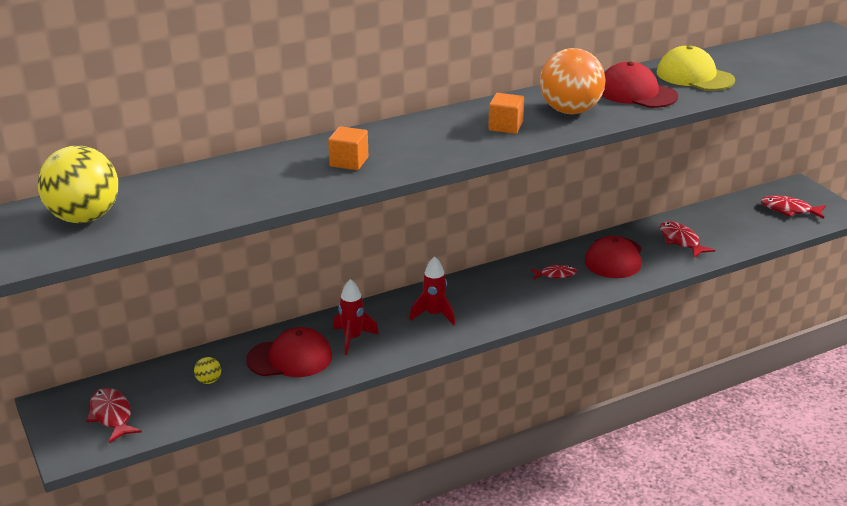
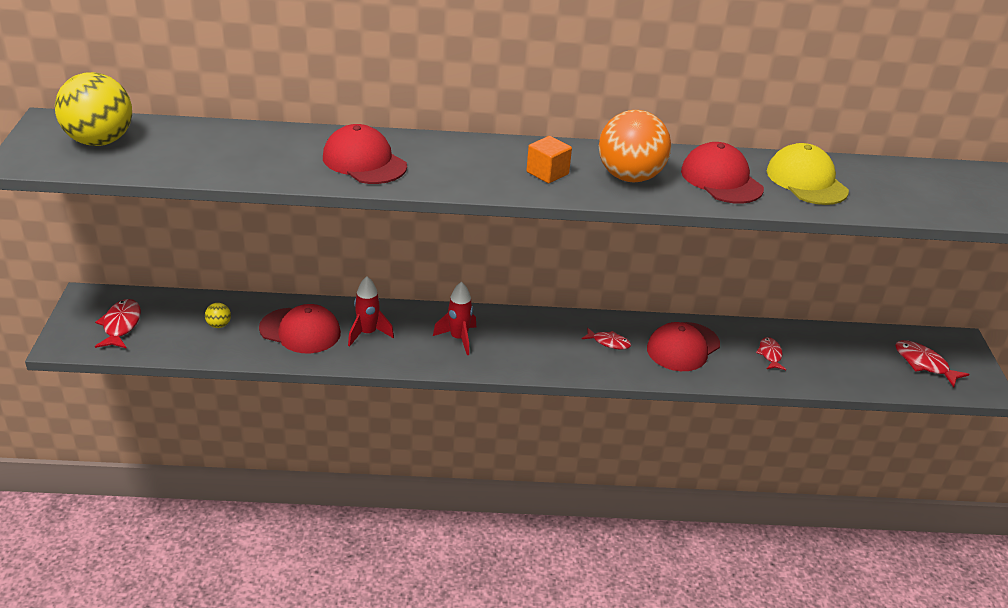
camera: 25 degrees right, 5 degrees up
orange cube [328,126,368,170] -> red cap [323,124,407,184]
red fish [660,221,715,258] -> red fish [756,337,786,370], size x0.66

